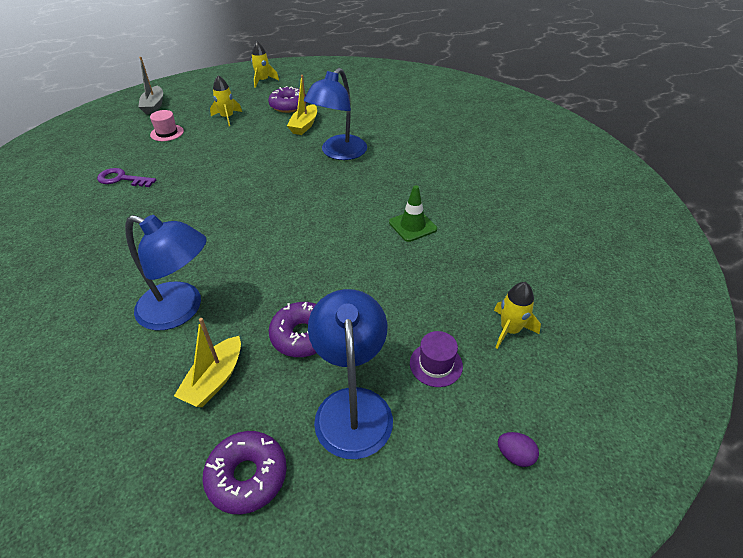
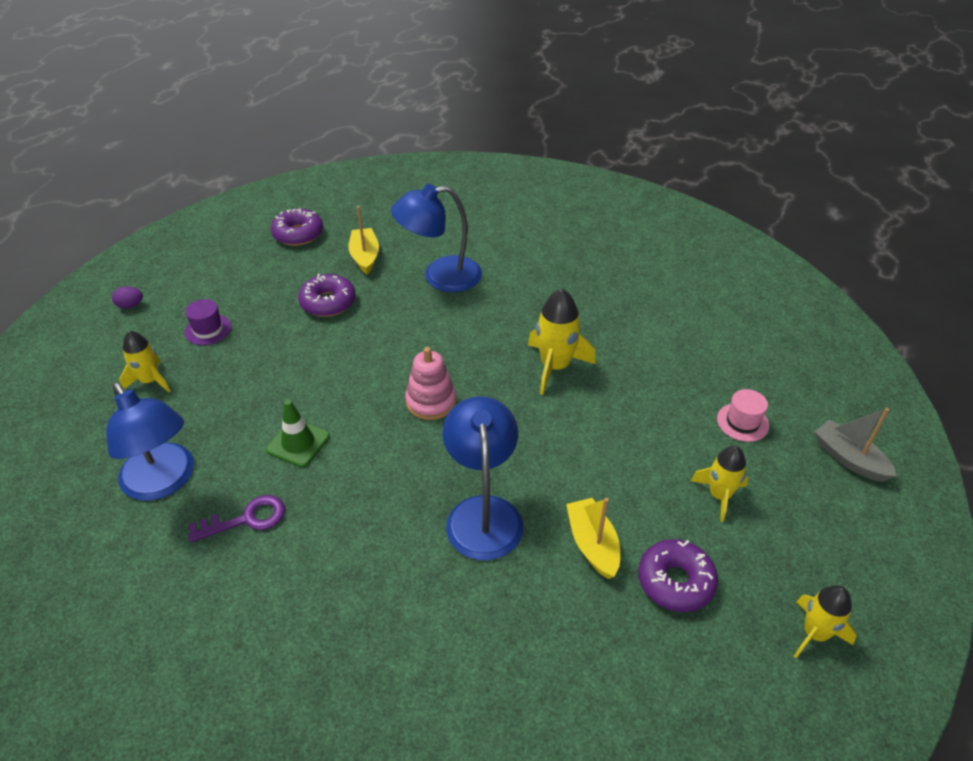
camera: 145 degrees right, 0 degrees up
purple key [97,168,156,187] -> purple key moved to [188,495,285,542]
blue lamp [308,289,393,459] -> blue lamp moved to [106,382,194,501]
none -> pink stacking toy [405,347,456,420]
none -> yellow rocket [528,289,596,395]

